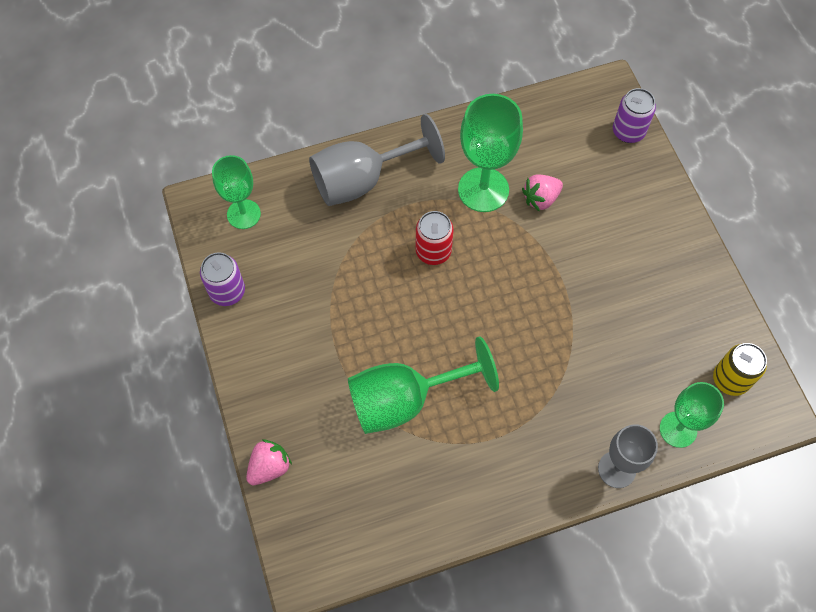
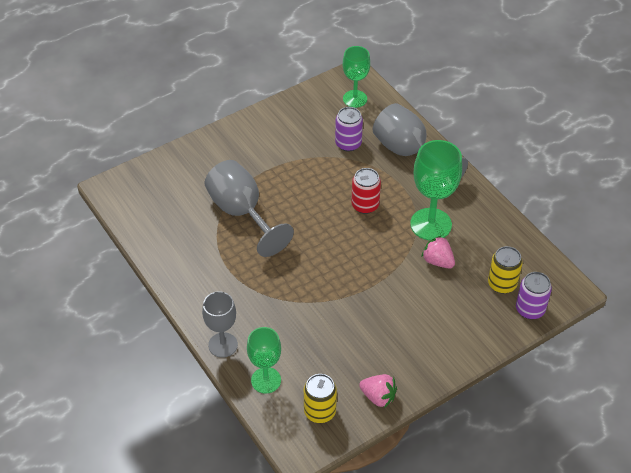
camera: 75 degrees right, 15 degrees down
purple can [200,252,245,306] -> purple can moved to [335,107,363,152]
pink strawberry [246,439,292,485] -> pink strawberry moved to [359,374,397,408]
green goblet [348,336,499,434] -> grey goblet [205,160,294,257]
none -> yellow can [488,246,523,294]

